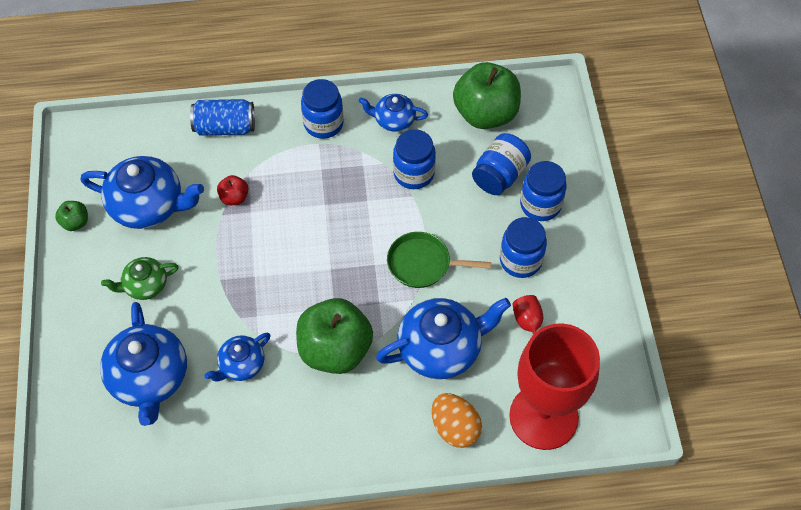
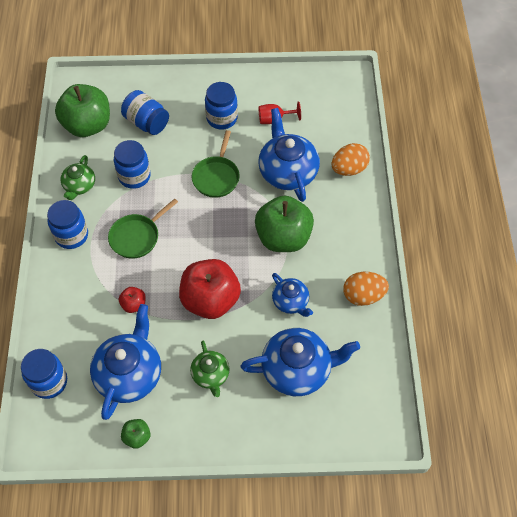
camera: 85 degrees left, 0 degrees up
blue can [190,99,255,136] -> none
blue teapot [359,94,428,132] -> green teapot [60,155,95,200]
red goblet [509,323,600,450] -> none
blue jar [520,161,567,221] -> blue jar moved to [21,349,67,399]
none -> green pan [108,198,178,259]
none -> red apple [179,259,241,319]
none -> orange egg [343,272,389,306]

